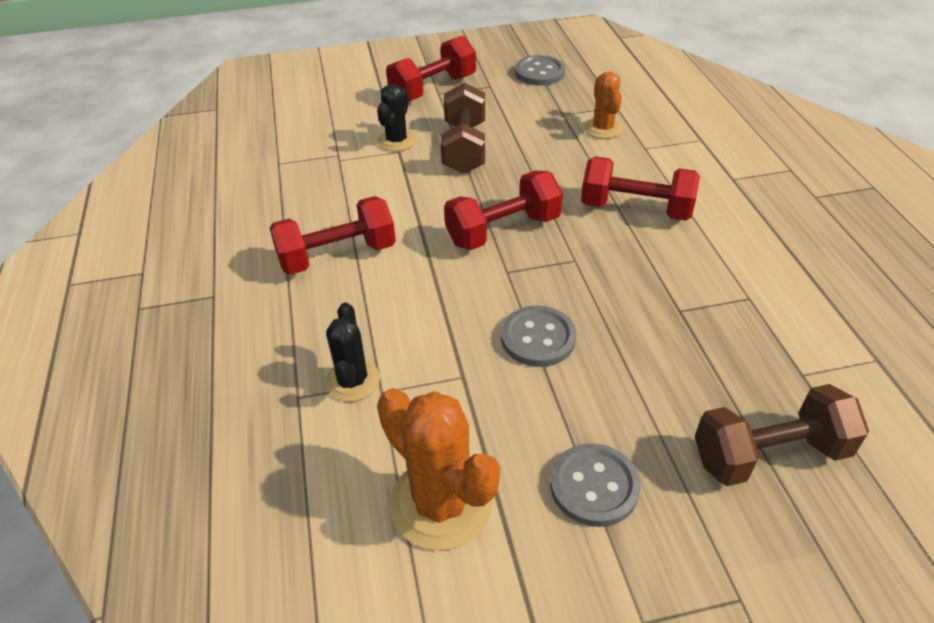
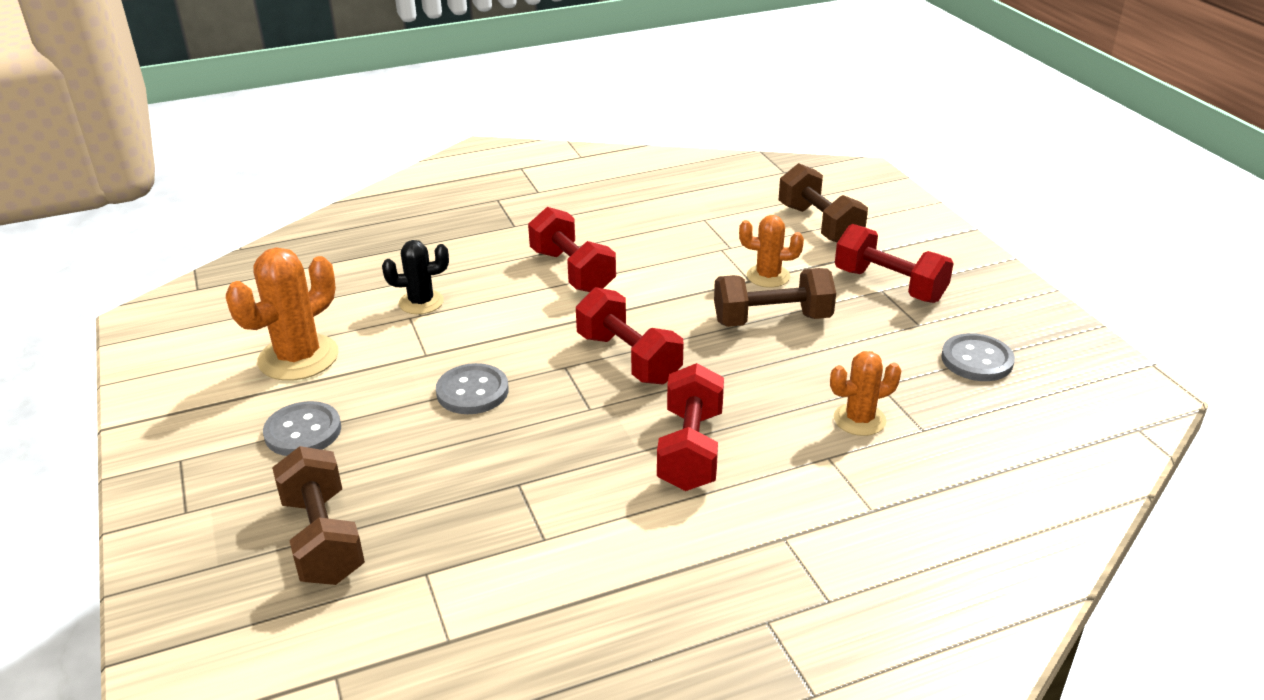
camera: 80 degrees right, 10 degrees down
black cactus [377,84,416,152] -> orange cactus [739,215,804,288]
none -> brown dumbbell [779,163,868,242]

